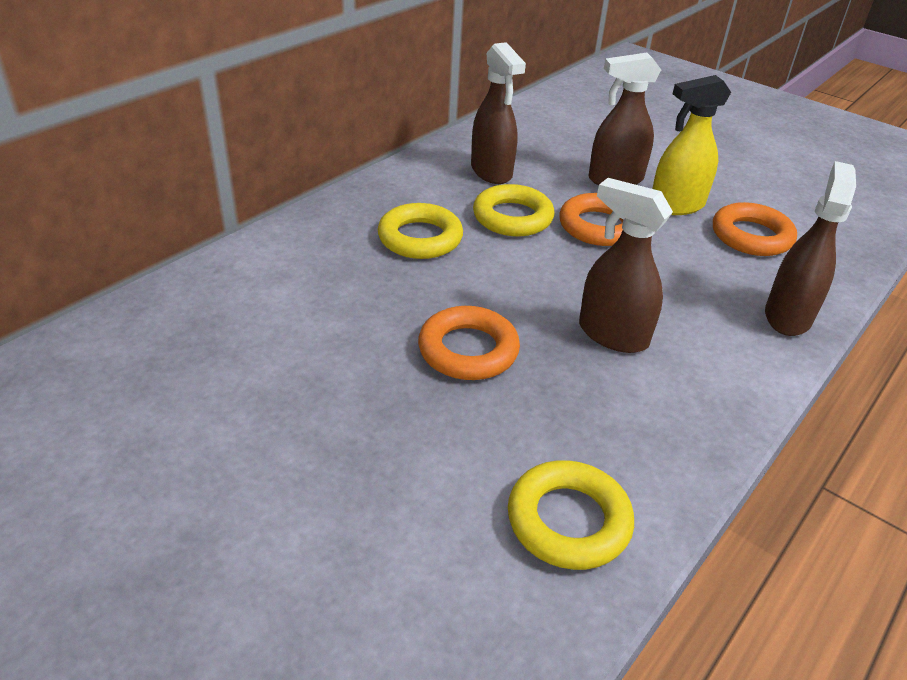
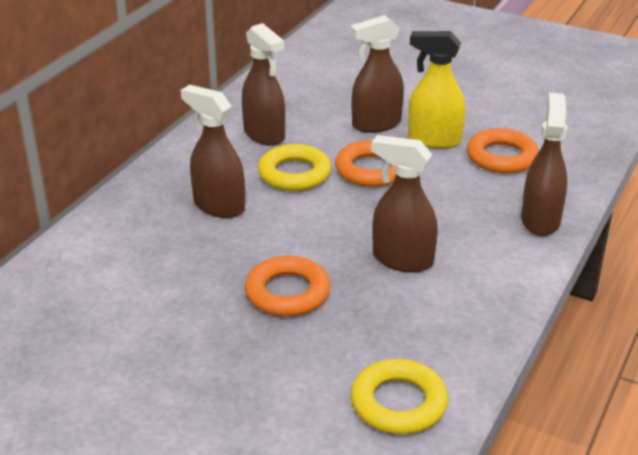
camera: 10 degrees left, 5 degrees down
yellow ring [377,203,463,259] -> brown spray bottle [181,85,245,218]
yellow spray bottle [652,75,731,215] -> yellow spray bottle turned 45 degrees clockwise [408,31,465,149]

